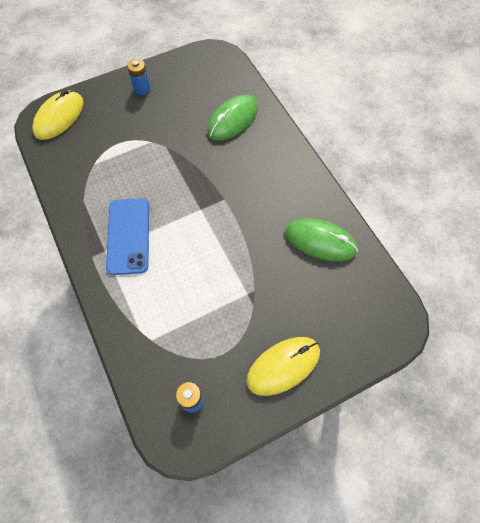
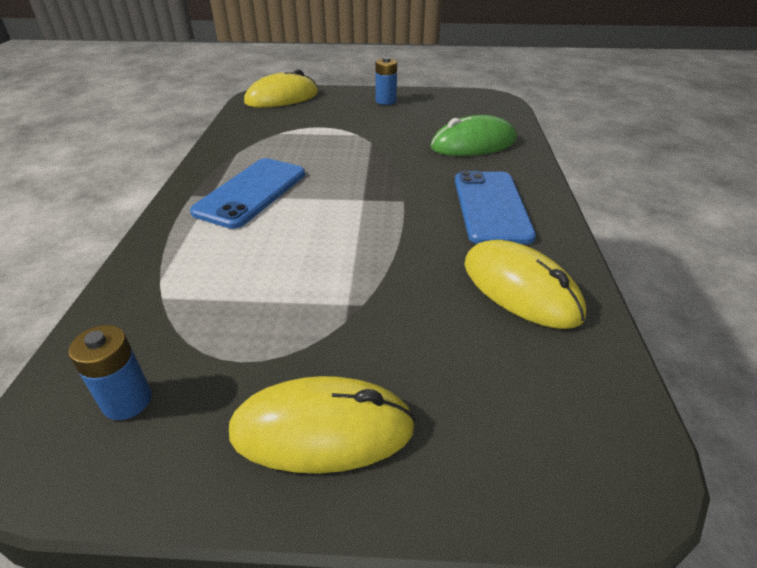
camera: 30 degrees right, 25 degrees down
green mouse [285,218,358,261] -> yellow mouse [464,240,586,329]
none -> blue phone [455,171,536,244]

